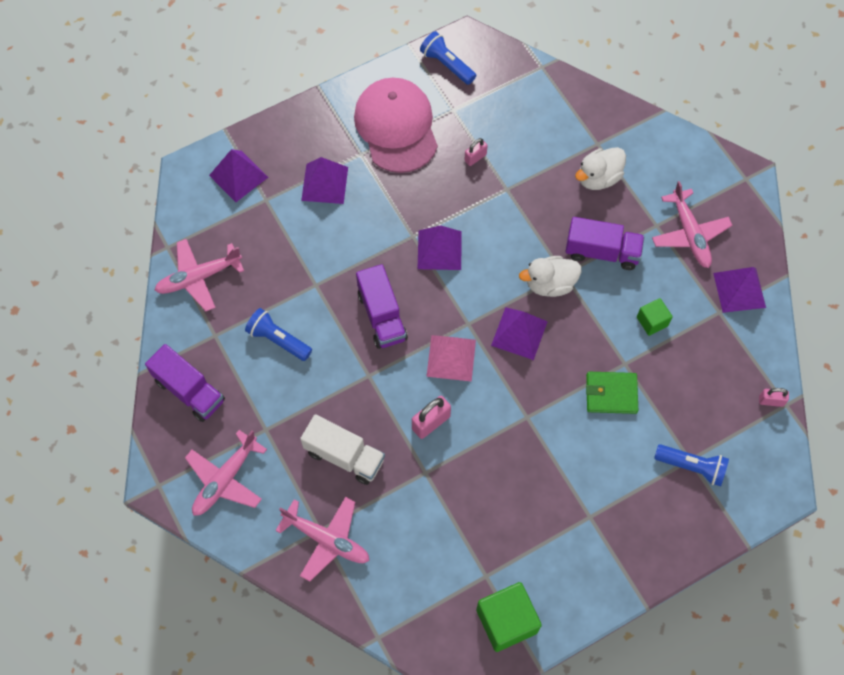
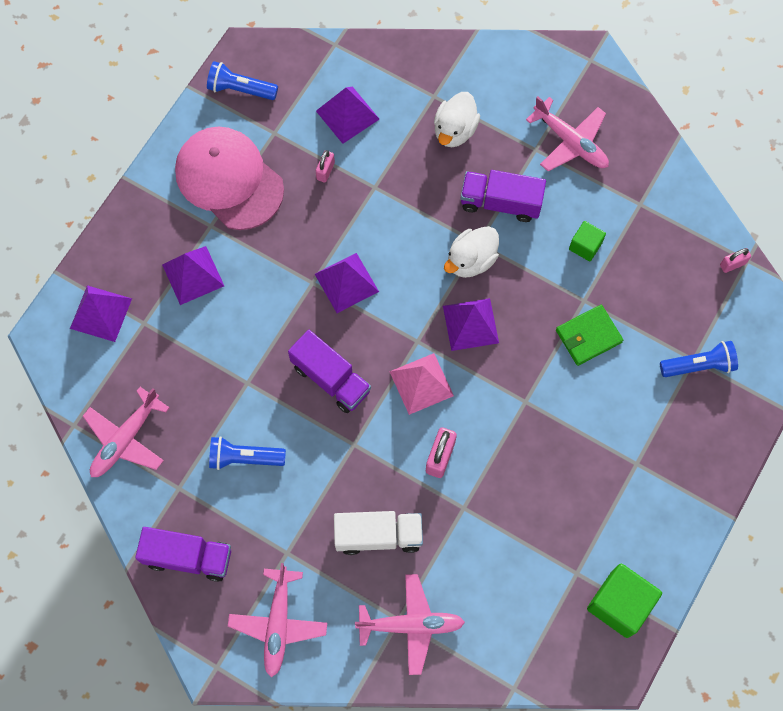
camera: 30 degrees left, 5 degrees up
purple truck [565,217,645,270] -> purple truck turned 150 degrees counterclockwise [460,170,546,222]
purple pyramid [713,267,766,313] -> purple pyramid moved to [316,86,379,144]

